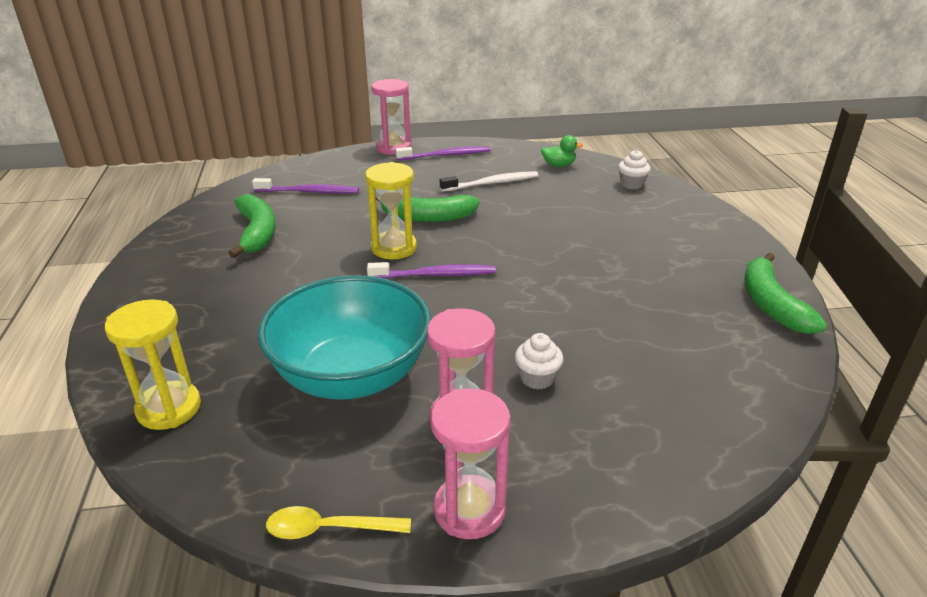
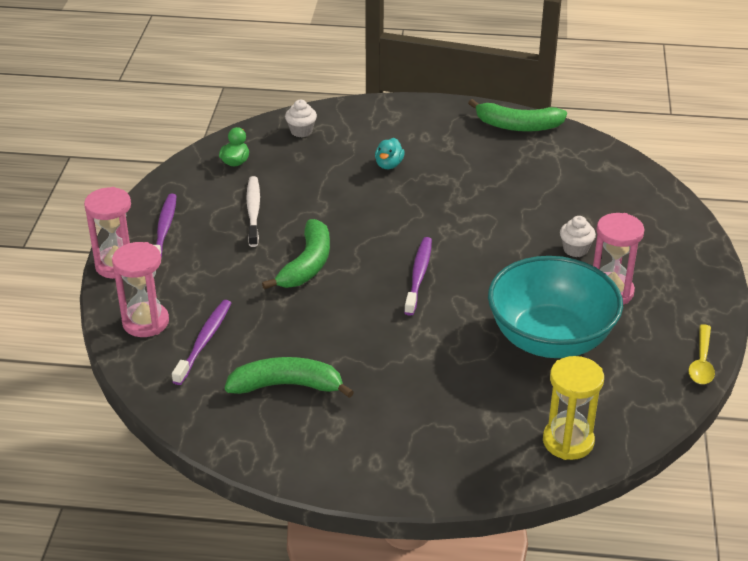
camera: 75 degrees left, 5 degrees up
yellow hourglass [365,162,417,259] -> none
pink hourglass [431,388,510,539] -> pink hourglass moved to [112,242,169,337]
none -> turquoise duck [375,138,405,169]

